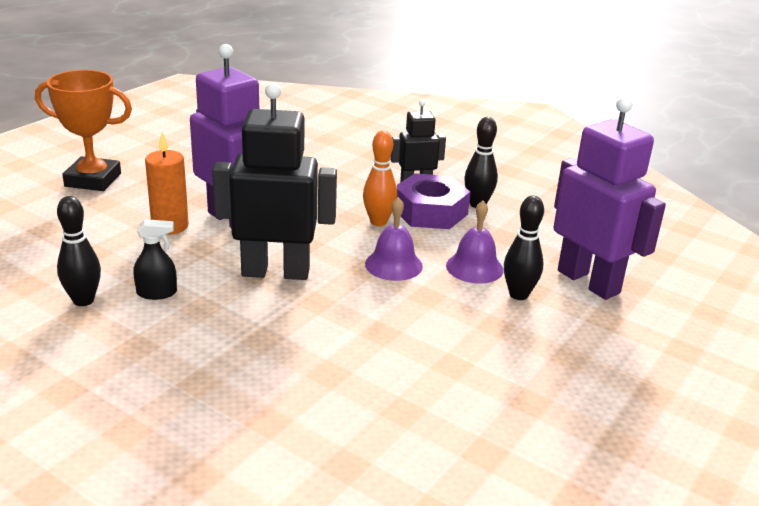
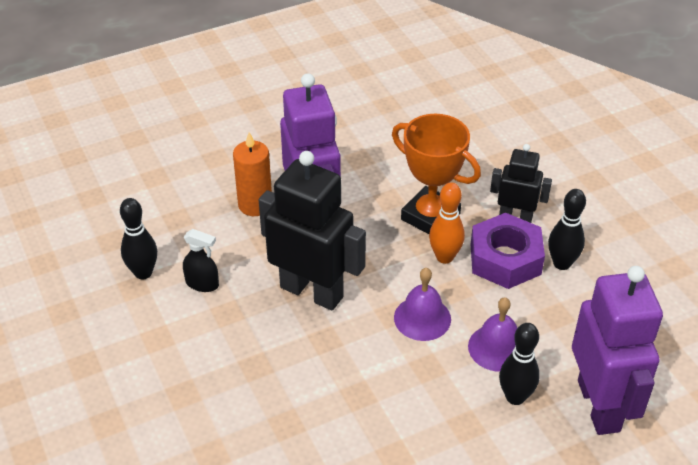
camera: 30 degrees right, 15 degrees up
orange trophy [35,70,132,191] -> orange trophy moved to [392,114,481,234]

